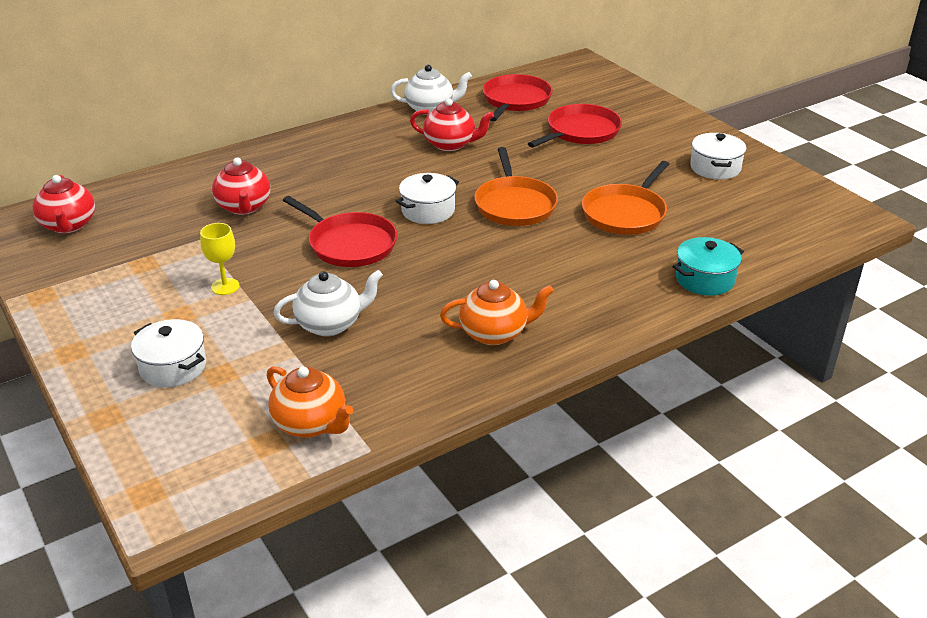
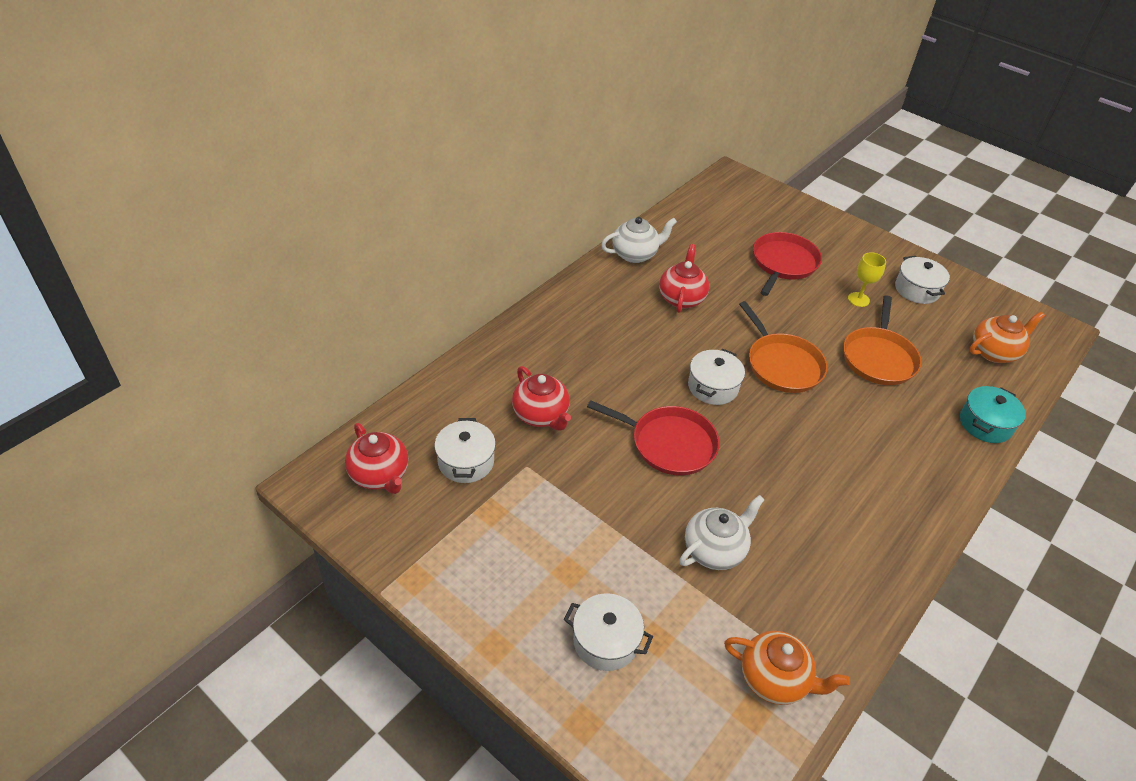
camera: 20 degrees left, 10 degrees up
yellow goblet [200,223,240,295] -> yellow goblet moved to [848,252,886,307]
red teapot [410,98,494,151] -> red teapot turned 75 degrees counterclockwise [659,244,709,313]
orange teapot [440,280,554,345] -> orange teapot moved to [969,312,1045,363]
red pan [483,74,553,121] -> none
none -> white pot [434,418,496,483]

